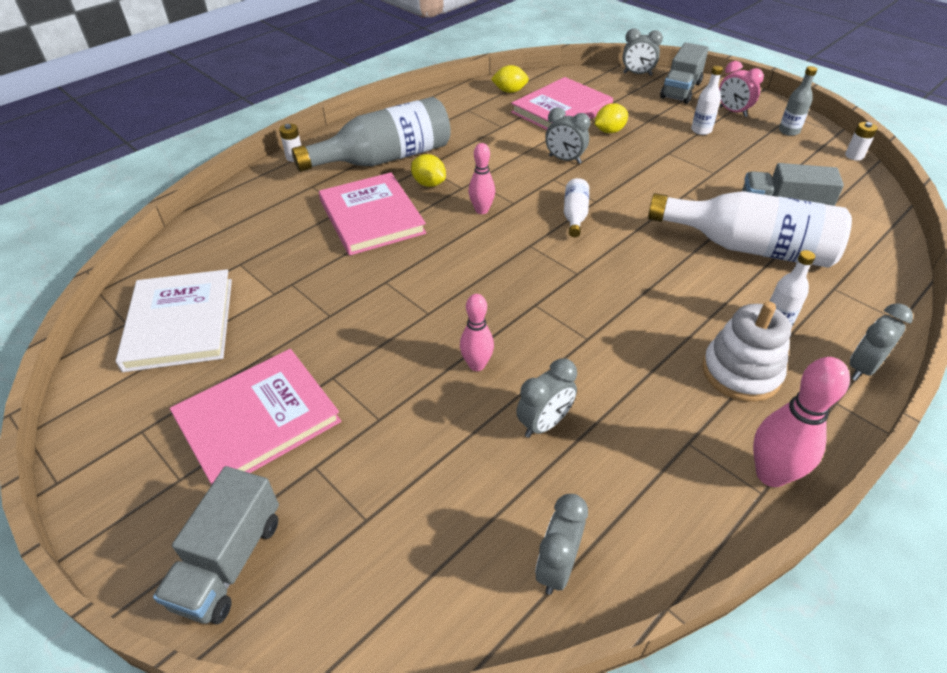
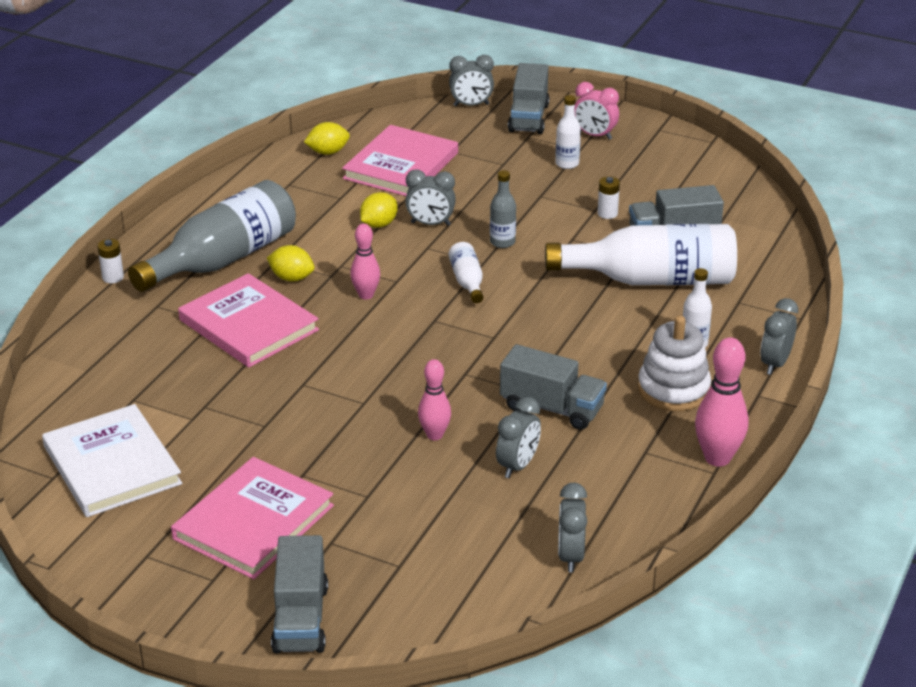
camera: 20 degrees left, 10 degrees down
yellow lemon [595,103,628,133] -> yellow lemon moved to [360,192,398,228]
grey bottle [779,66,817,136] -> grey bottle moved to [490,170,516,248]
white battery [845,122,878,161] -> white battery moved to [598,176,620,219]
none -> grey truck [500,344,607,430]

